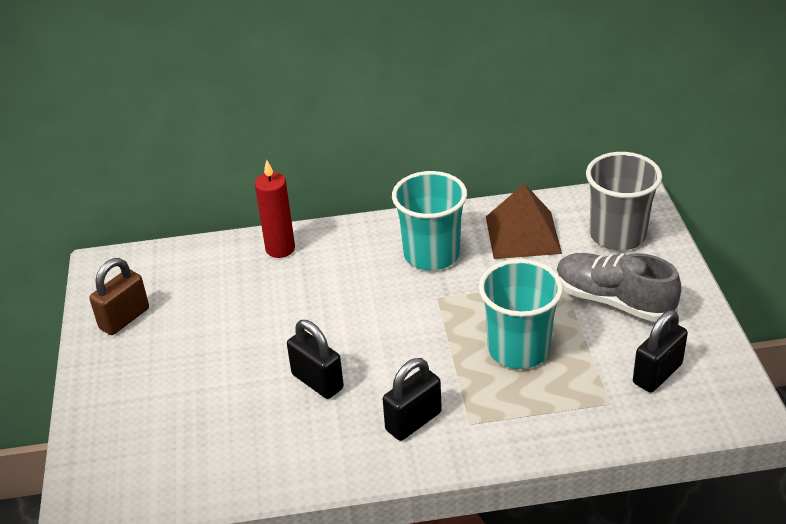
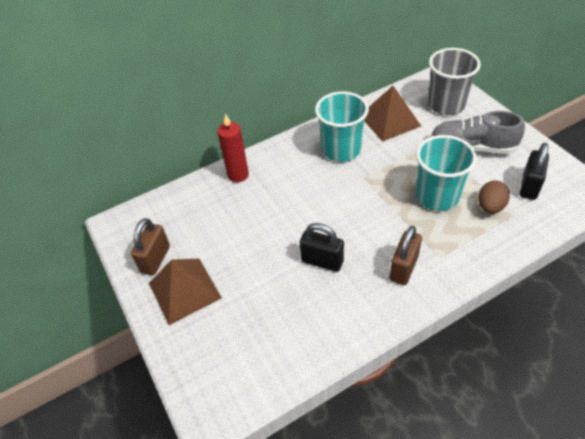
camera: 20 degrees left, 10 degrees up
black padlock [383,358,442,441] -> brown padlock [390,226,422,285]
none -> brown pyramid [149,259,222,325]
none -> brown egg [478,180,510,214]

